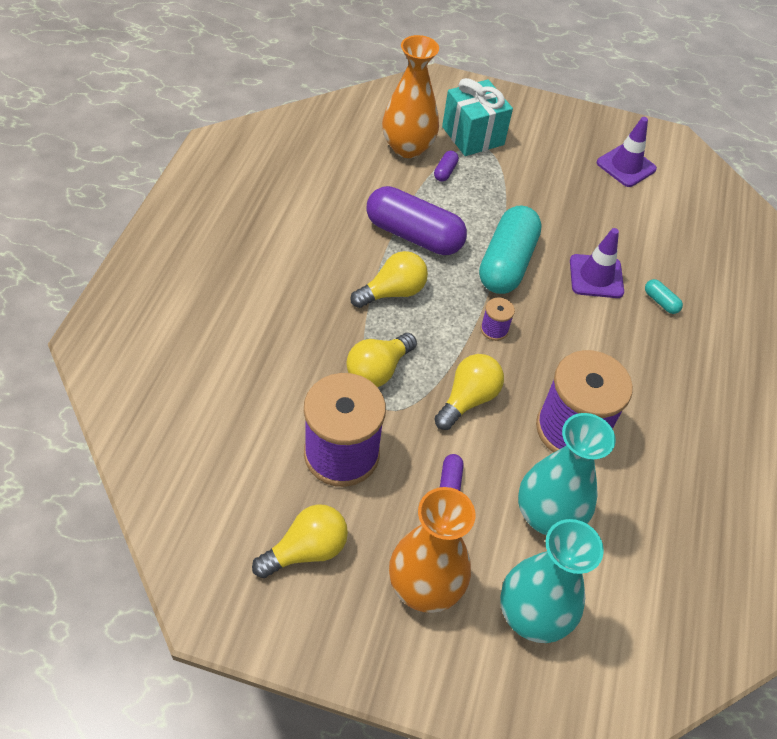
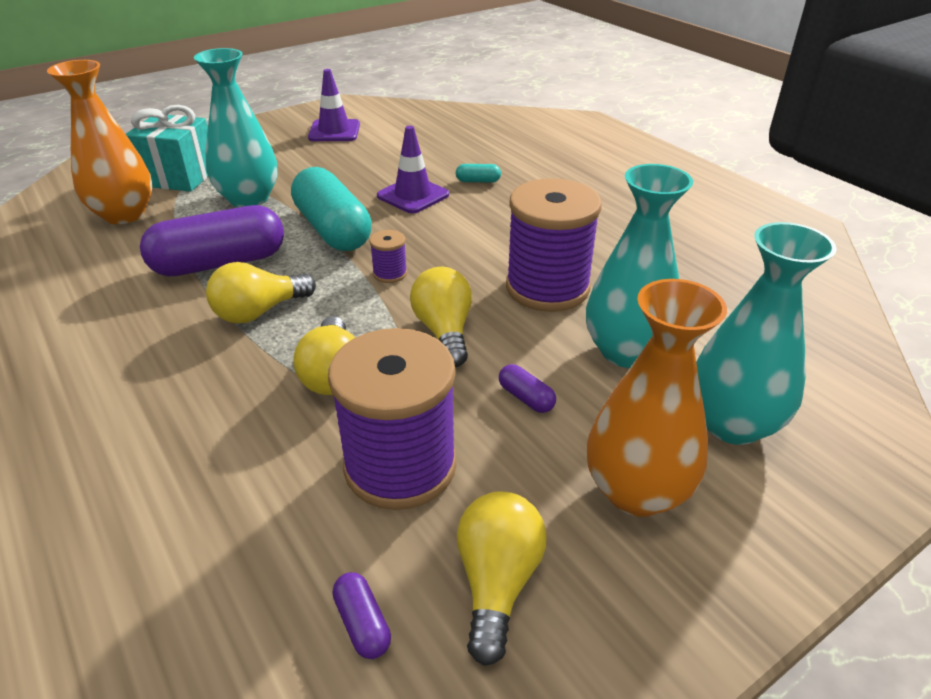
camera: 45 degrees left, 15 degrees down
yellow light bulb [350,251,428,308] -> yellow light bulb turned 135 degrees counterclockwise [206,262,316,324]
purple capsule [434,151,459,182] -> purple capsule moved to [333,572,391,659]
none -> turquoise vase [194,48,278,207]

